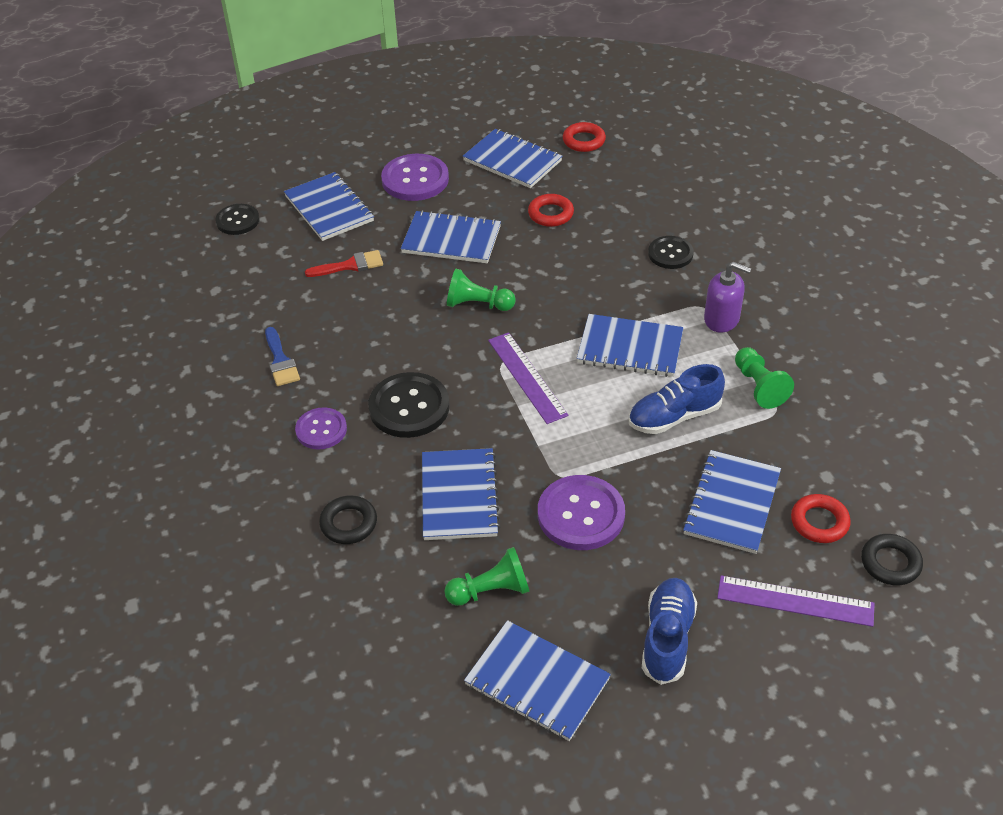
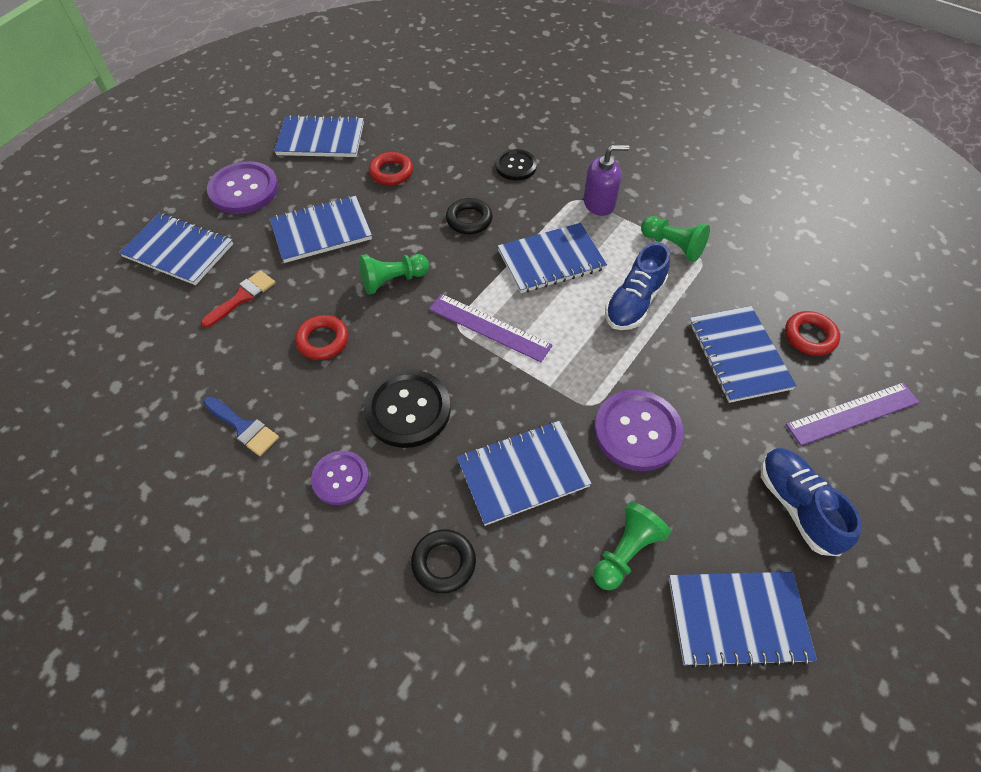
camera: 35 degrees left, 10 degrees up
black button [215,204,260,235] -> none
blue notebook [422,448,500,540] -> blue notebook turned 75 degrees counterclockwise [457,421,592,526]
red ring [563,122,606,152] -> red ring moved to [295,315,348,360]
black ring [861,534,923,585] -> black ring moved to [446,198,492,234]

